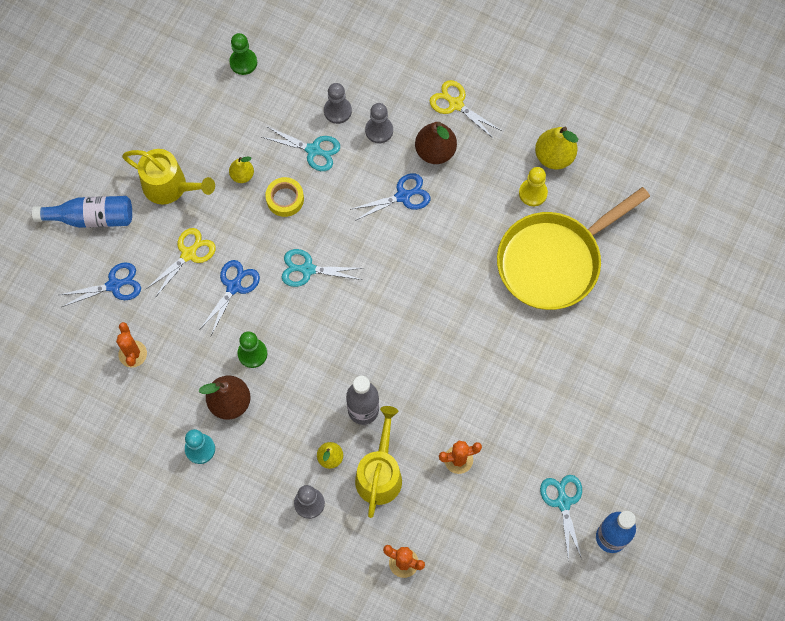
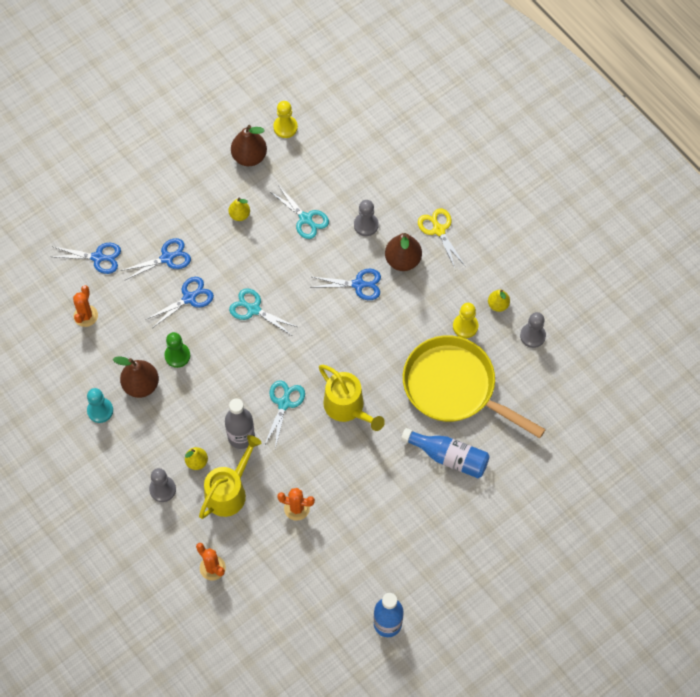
camera: 25 degrees right, 5 degrees down
blue bottle [32,196,132,228] -> blue bottle moved to [401,428,490,478]
yellow watering can [122,149,215,204] -> yellow watering can moved to [319,365,385,431]
yellow scissors [146,228,216,298] -> blue scissors [120,238,191,281]
green pawn [229,33,257,75] -> yellow pawn [273,101,298,138]
yellow tape [265,177,304,217] -> none
grey pawn [324,83,352,124] -> grey pawn moved to [520,312,546,348]
yellow pan [497,187,650,310] -> yellow pan turned 45 degrees clockwise [403,335,546,438]
yellow pear [535,127,578,170] -> yellow pear [488,289,510,312], size x0.59
turquoise scissors [540,475,582,561] -> turquoise scissors moved to [264,380,305,449]
none -> brown pear [231,125,267,166]

